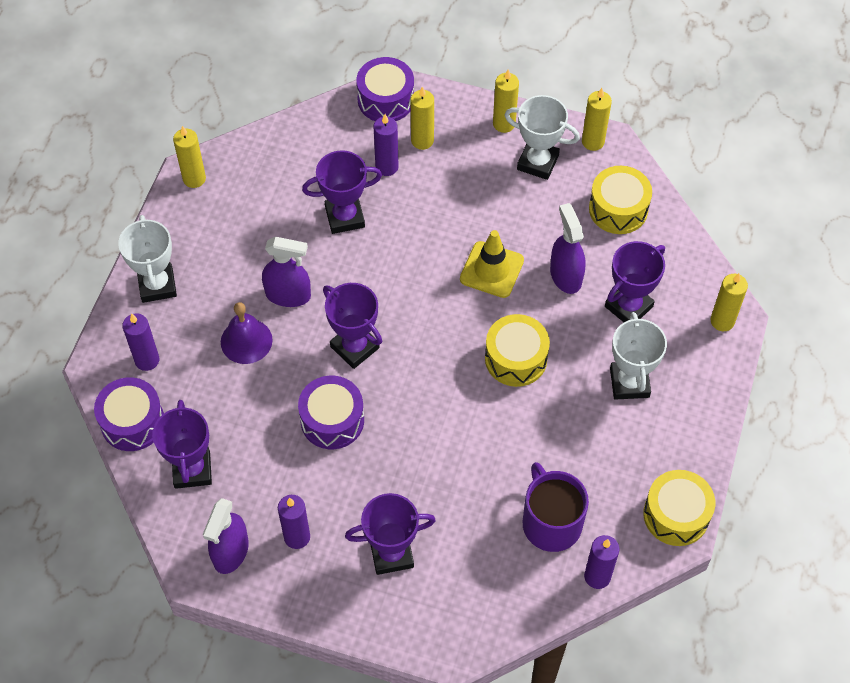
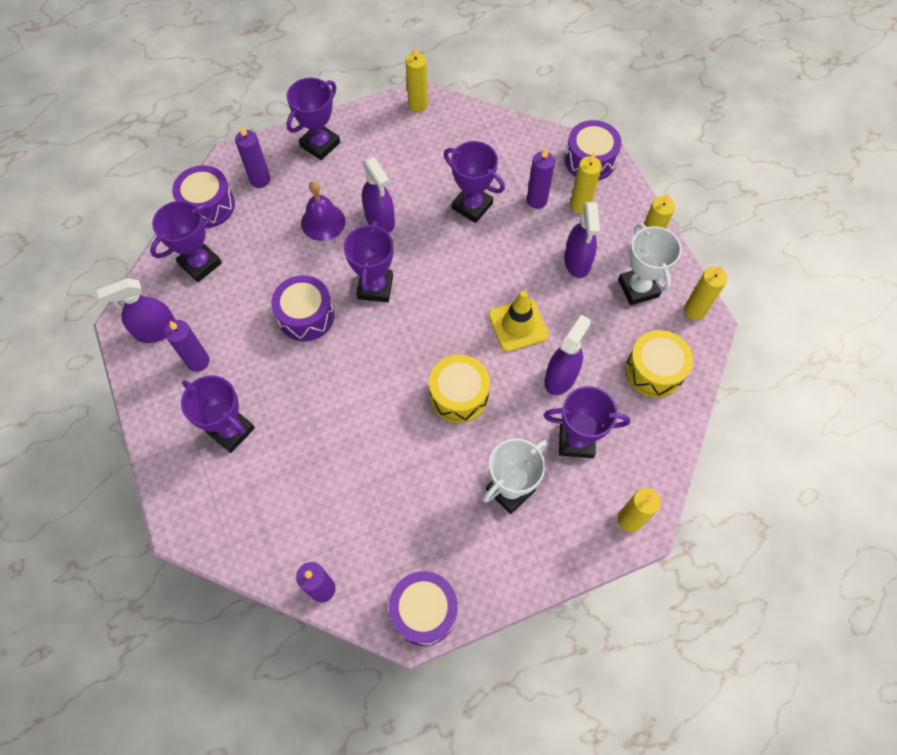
camera: 50 degrees right, 5 degrees up
white trophy [118,215,177,303] -> purple trophy [286,78,340,160]
purple mug [523,462,589,552] -> none
yellow drum [643,470,715,546] -> purple drum [389,571,458,646]
none -> purple spray bottle [564,202,600,278]

